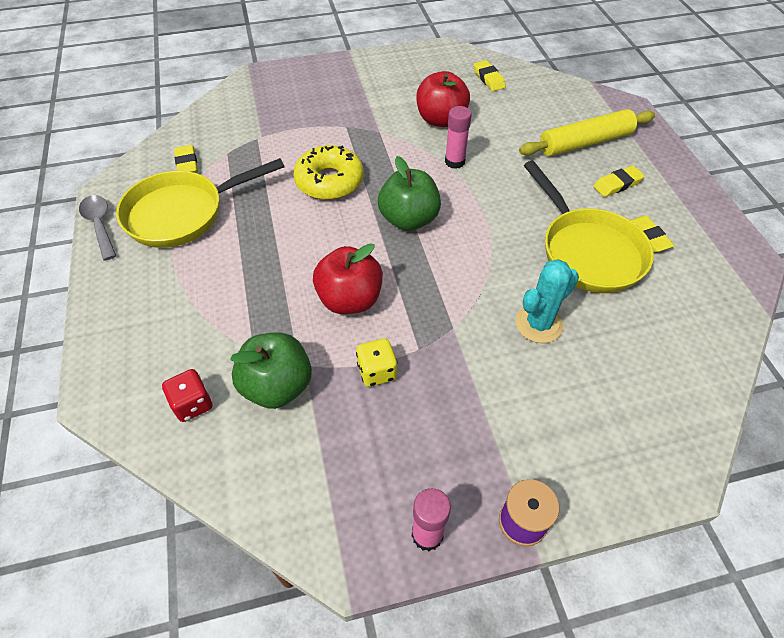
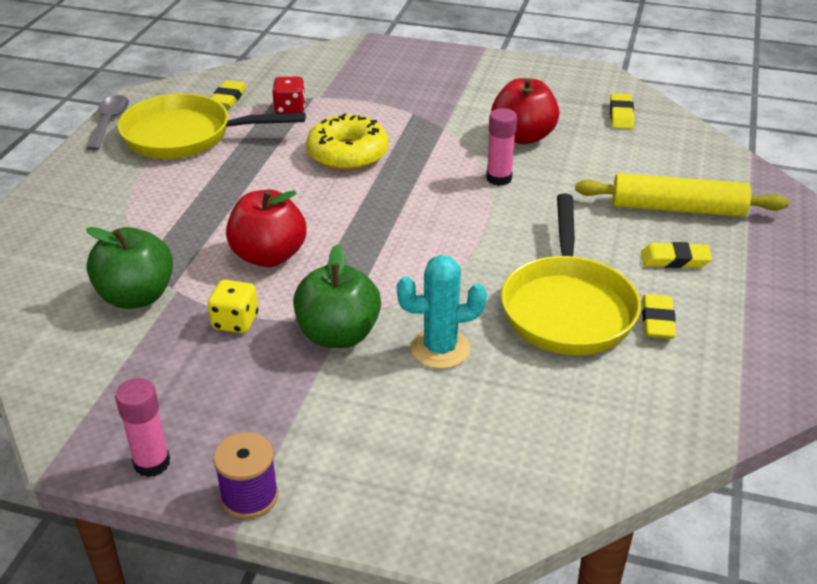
camera: 30 degrees right, 15 degrees down
red dice [162,369,212,422] -> red dice moved to [272,77,306,114]
green apple [378,156,441,231] -> green apple moved to [293,244,381,348]

